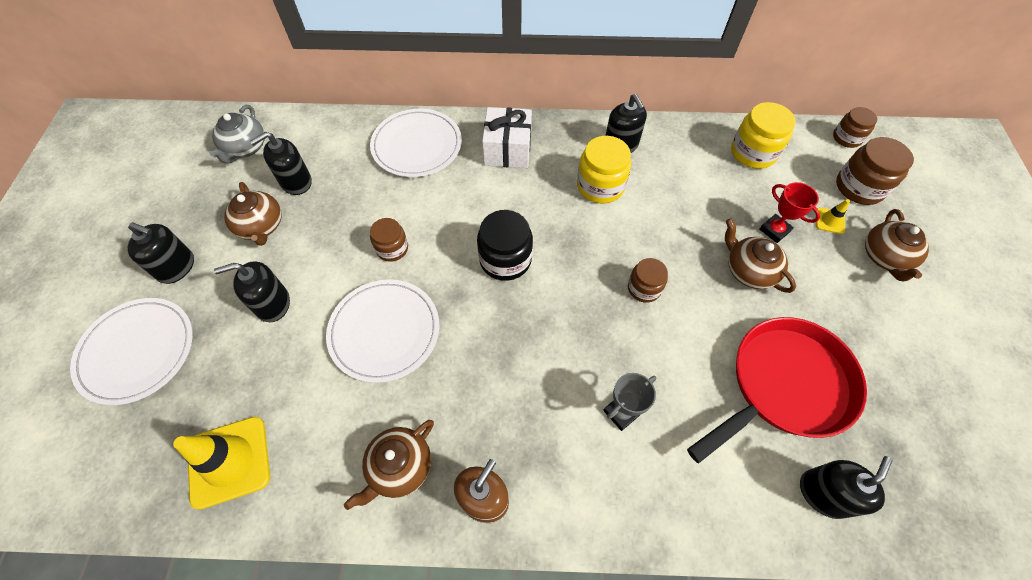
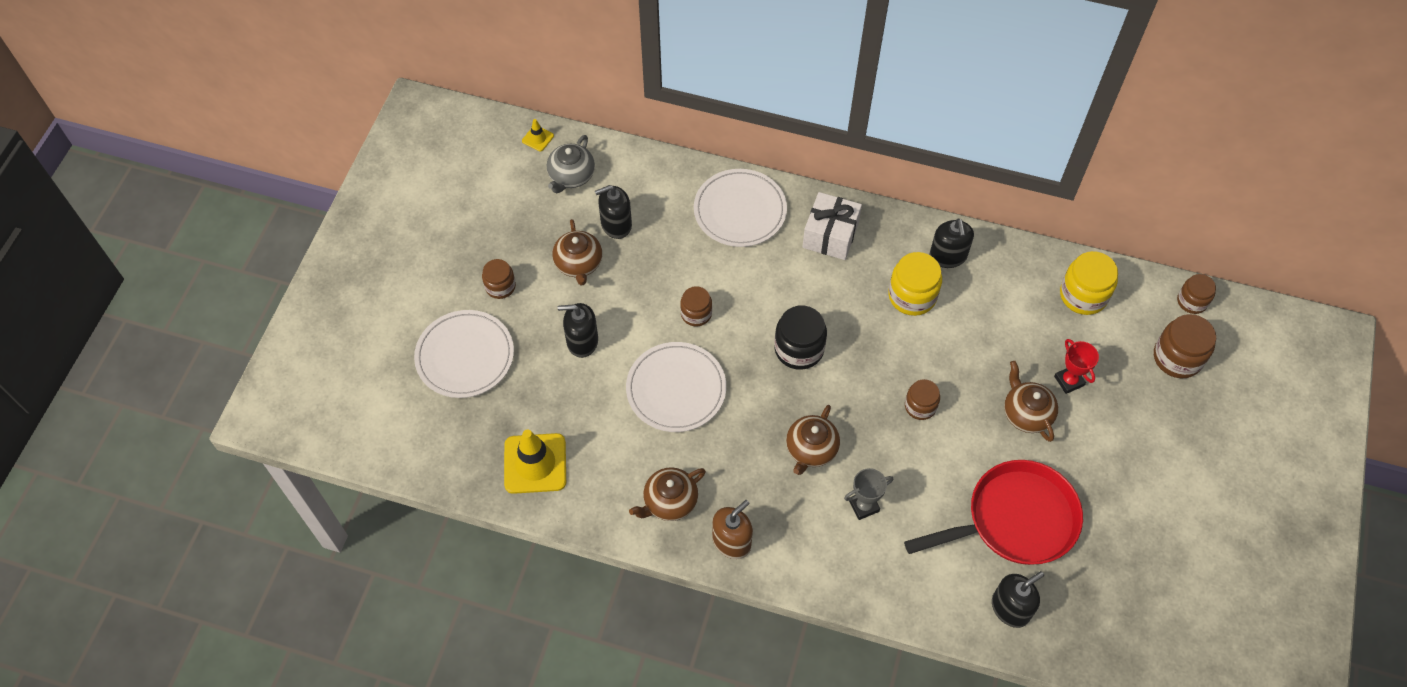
camera: 15 degrees right, 0 degrees up
black soap dispenser [128,223,194,284] -> brown jar [482,259,516,299]
yellow traffic cone [816,199,850,234] -> yellow traffic cone moved to [522,119,554,151]
brown teapot [865,209,929,281] -> brown teapot moved to [786,405,840,475]

